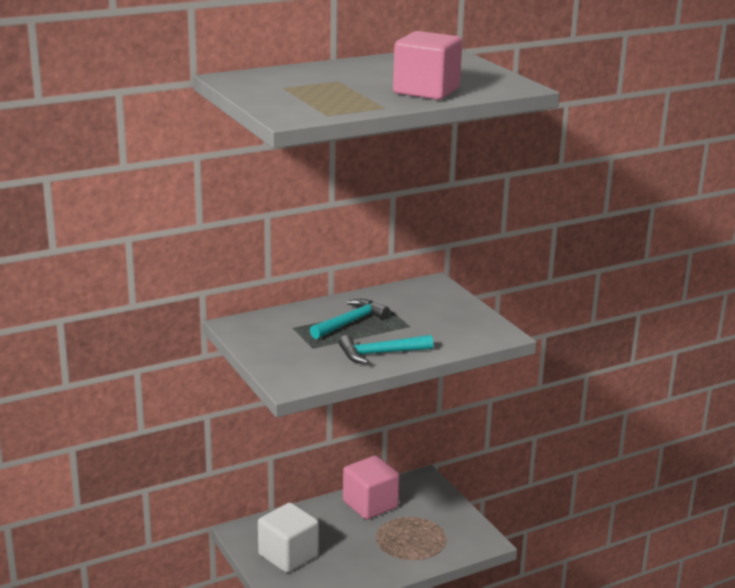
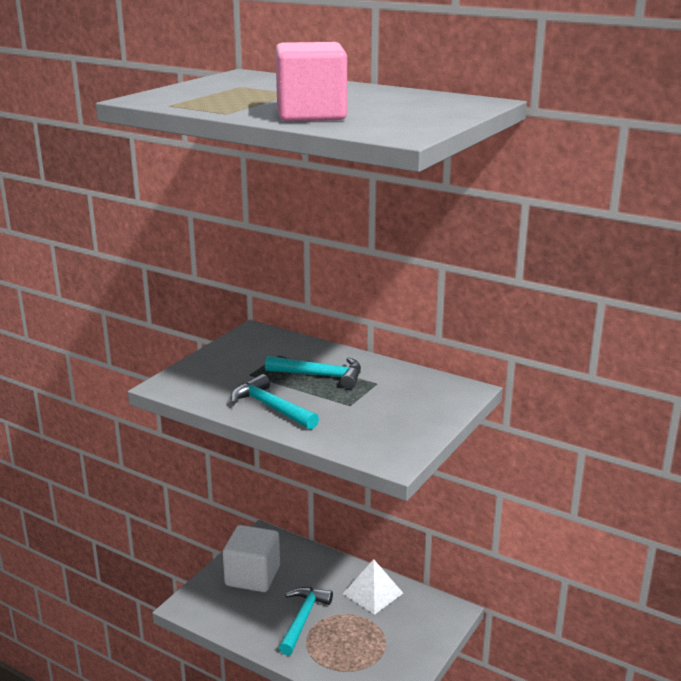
camera: 60 degrees right, 0 degrees up
pink cube [343,455,400,520] -> white pyramid [343,559,403,615]
none -> turquoise hammer [279,587,333,655]

